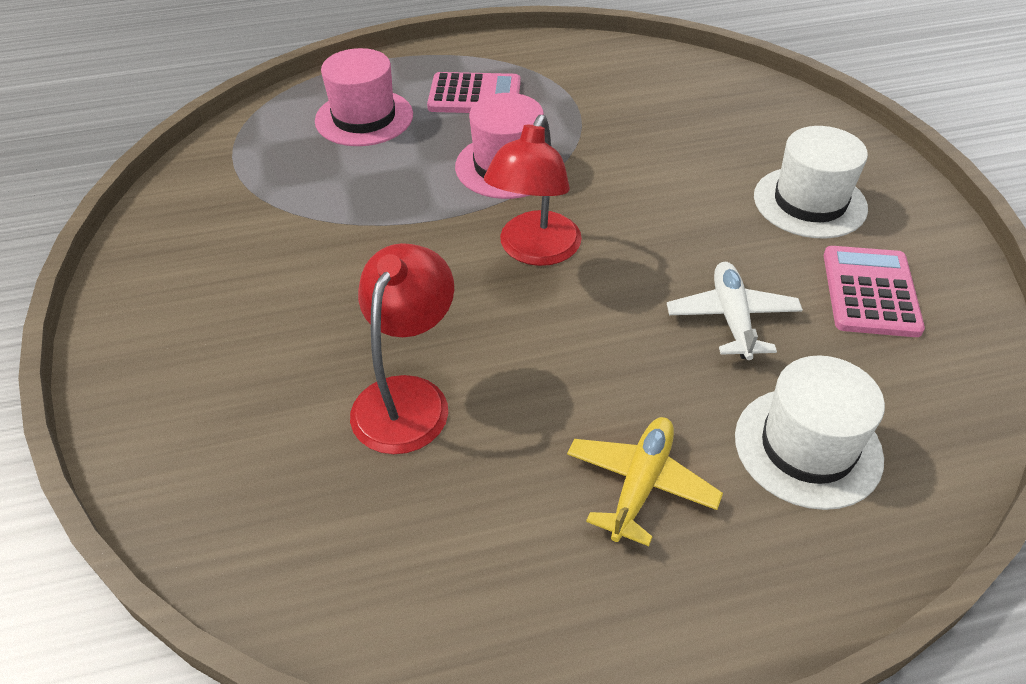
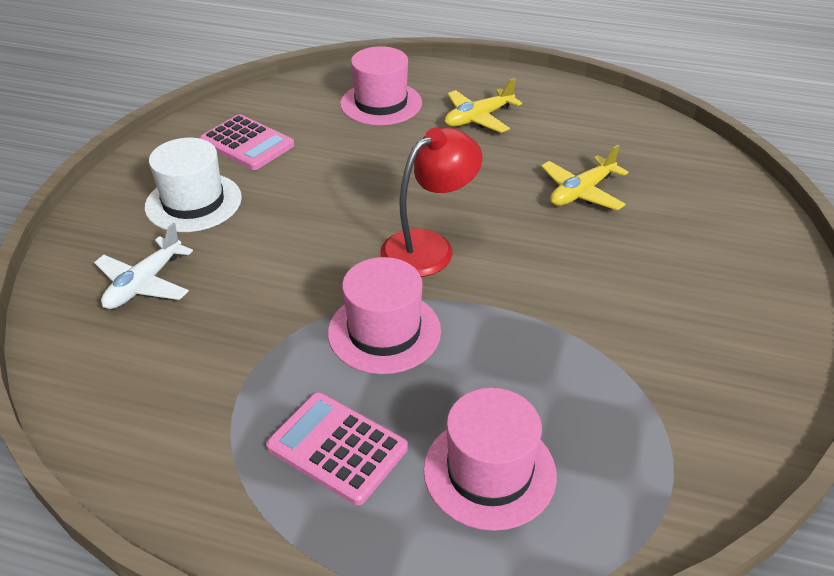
camera: 150 degrees left, 5 degrees down
red lamp [350,243,454,454] -> yellow plane [541,145,628,210]
white plane [667,262,803,360] -> white plane moved to [94,223,193,309]
white hat [735,355,885,510] -> pink hat [340,46,422,125]
pink calculator [824,246,925,337] -> pink calculator turned 90 degrees counterclockwise [200,114,294,170]

